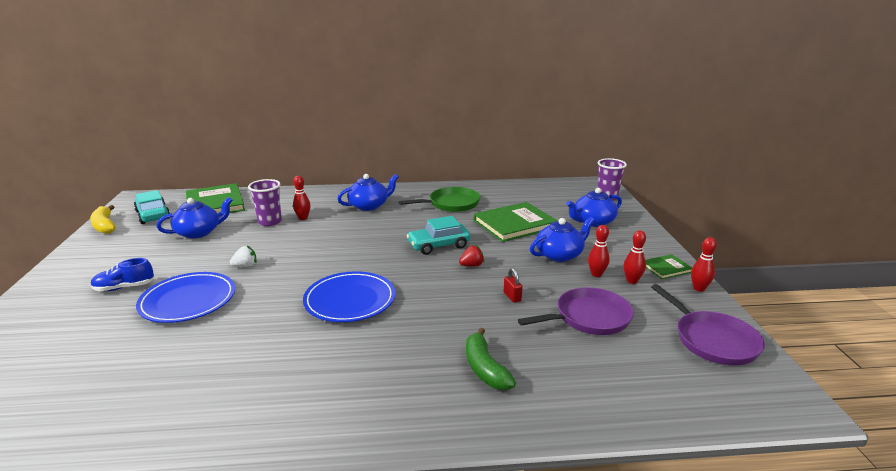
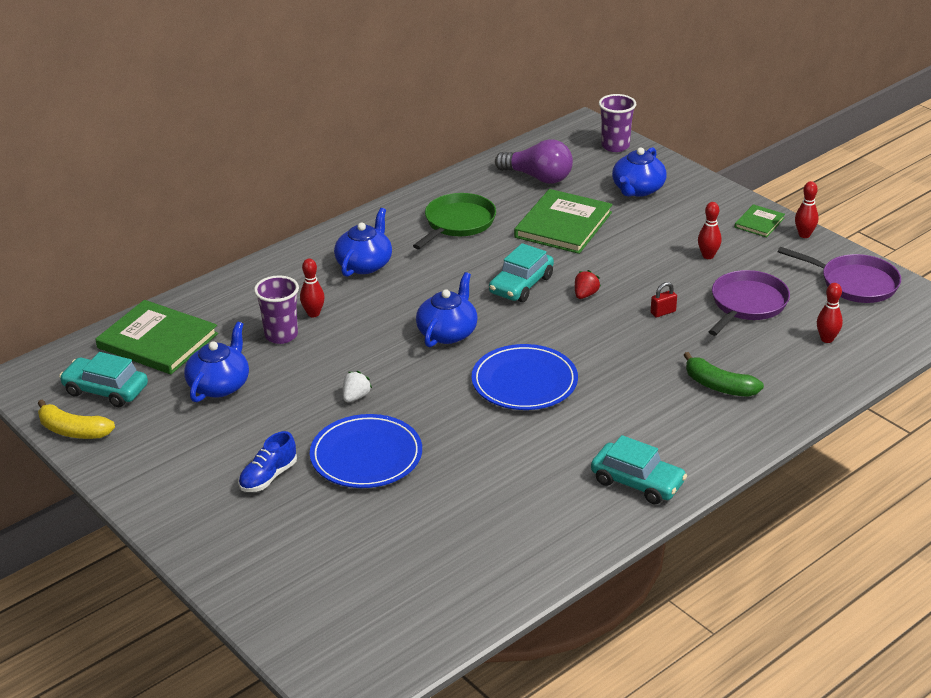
camera: 35 degrees left, 10 degrees up
red padlock [504,268,523,303] -> red padlock turned 60 degrees counterclockwise [651,282,677,318]
blue teapot [530,217,595,262] -> blue teapot moved to [416,272,478,347]
red bowling pin [624,230,646,284] -> red bowling pin moved to [817,283,843,343]
none -> purple light bulb [495,139,573,184]
none -> turquoise car [591,435,687,504]

